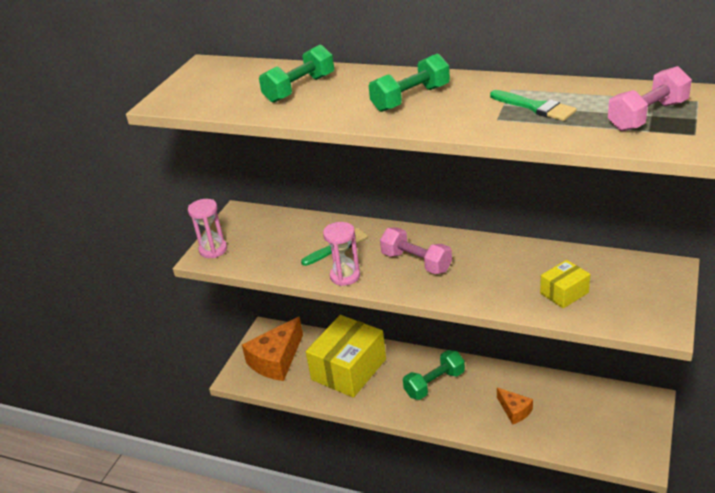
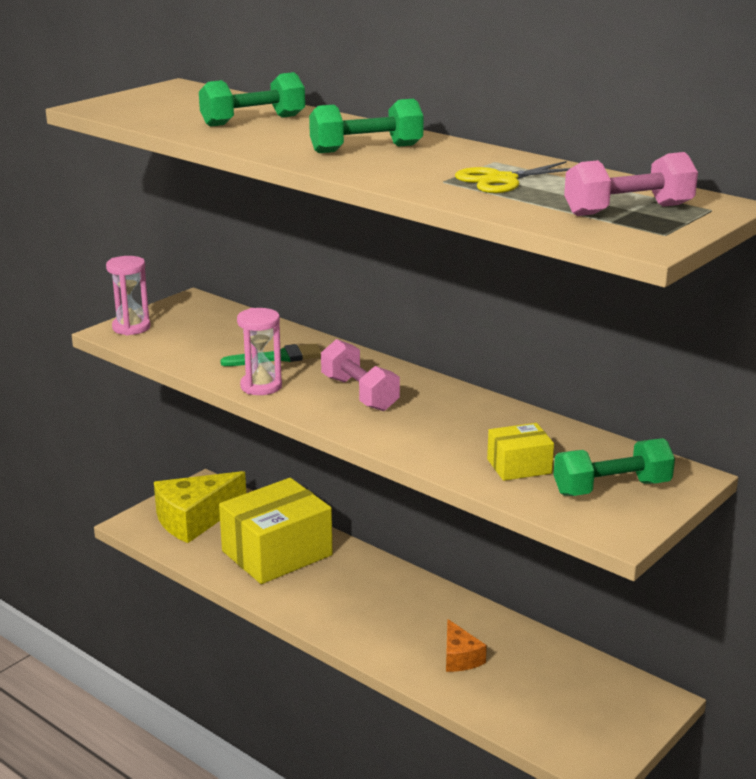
camera: 15 degrees right, 10 degrees down
orange cheese [242,317,303,381] -> yellow cheese [154,471,246,543]
green dumbbell [403,350,465,400] -> green dumbbell moved to [554,438,675,496]
green brush [490,90,577,121] -> yellow scissors [455,161,570,193]

